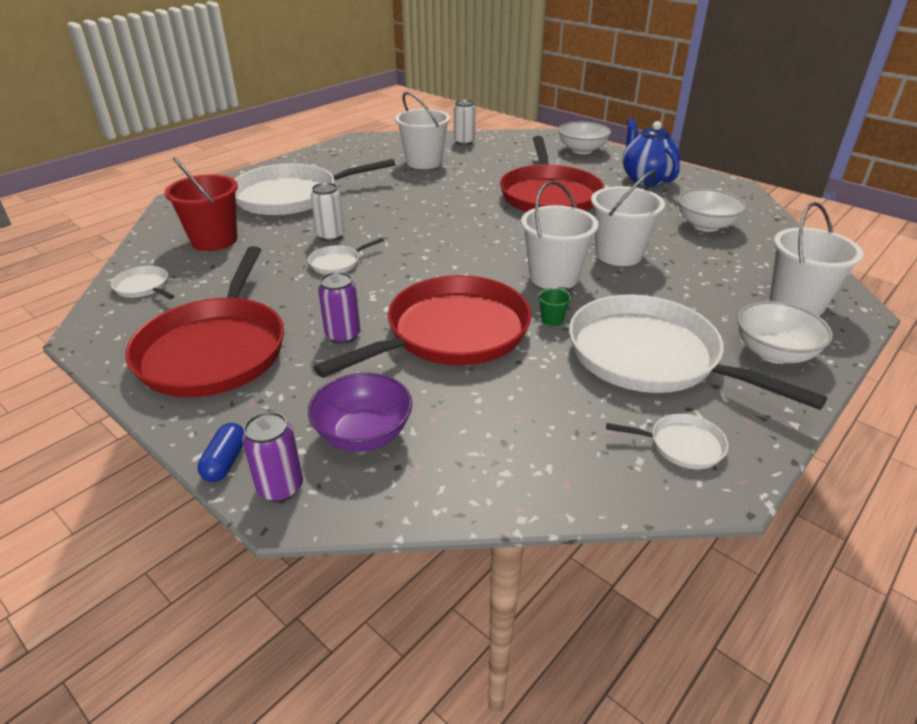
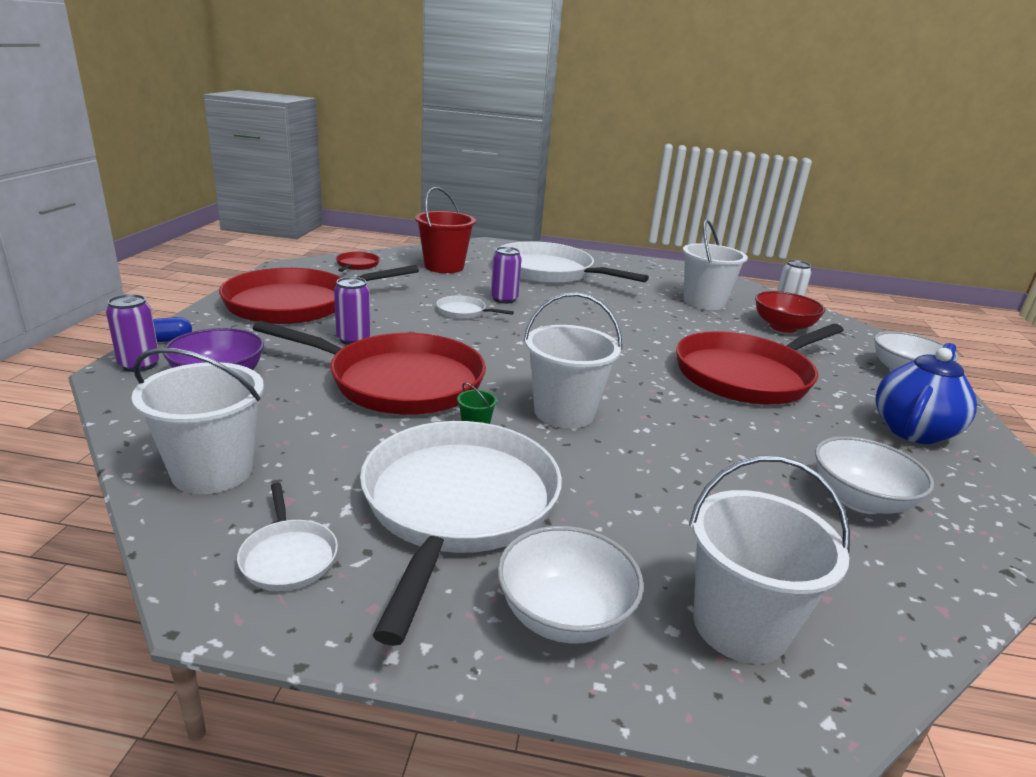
camera: 55 degrees right, 10 degrees down
white pan [111,266,175,299] -> red pan [336,252,380,272]
white can [311,183,345,242] -> purple can [491,247,522,304]
white bucket [591,170,665,266] -> white bucket moved to [132,348,264,494]
none -> red bowl [755,291,825,333]

